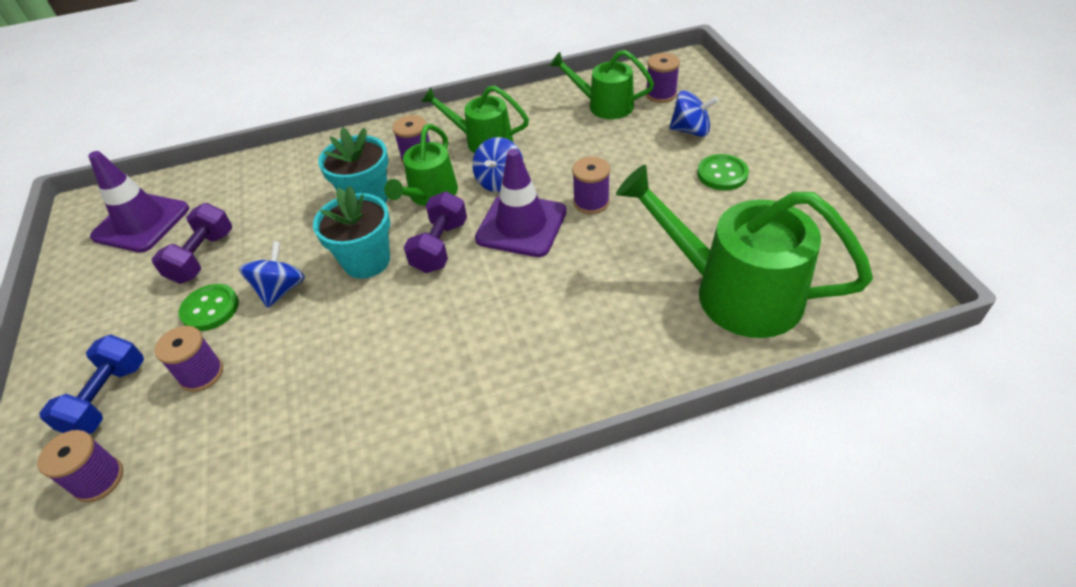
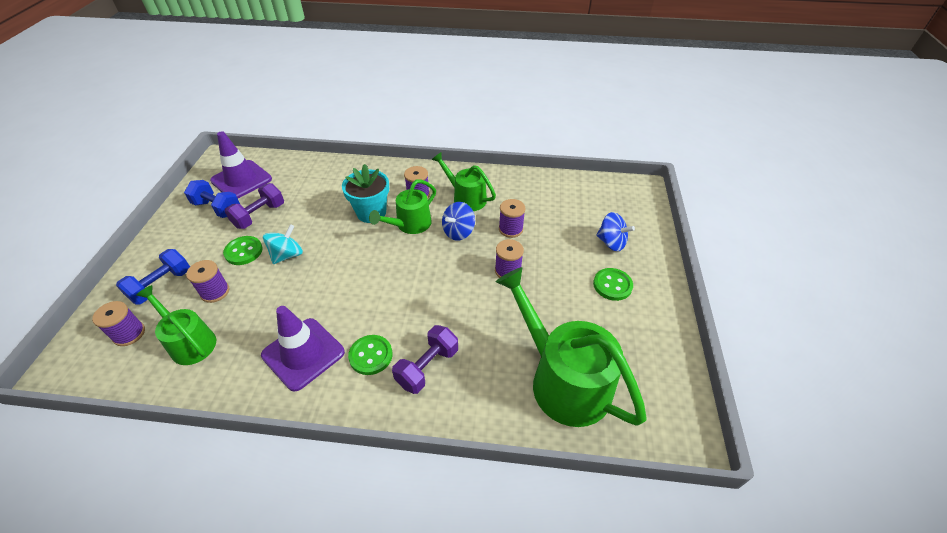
camera: 20 degrees right, 0 degrees up
blue spinning top [239,241,305,308] -> turquoise spinning top [263,224,303,264]
turquoise flower pot [313,186,390,279] -> none
purple dumbbell [404,191,467,273] -> purple dumbbell moved to [392,325,458,394]
purple traffic cone [475,149,567,257] -> purple traffic cone moved to [261,306,345,392]
green watering can [549,50,654,119] -> green watering can moved to [136,285,216,365]
purple spool [646,53,680,103] -> purple spool moved to [499,199,525,238]
none -> blue dumbbell [184,180,240,218]
none -> green button [348,335,393,375]

